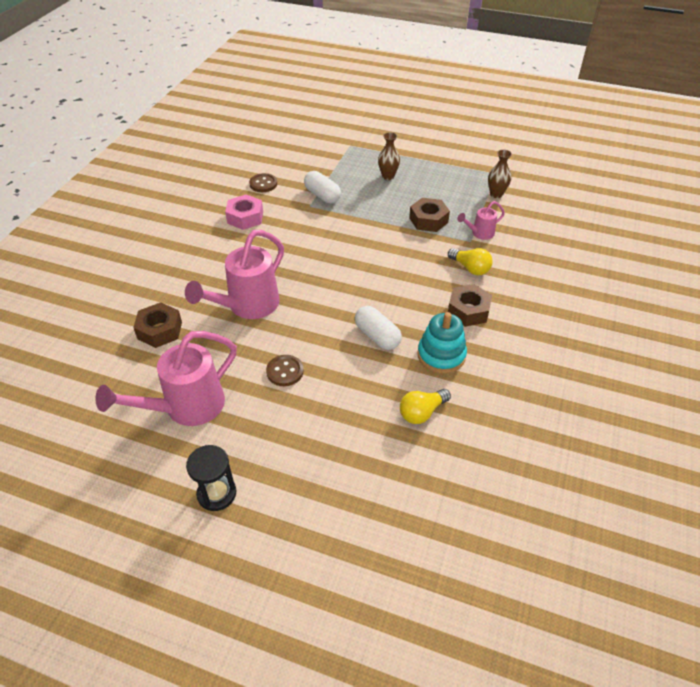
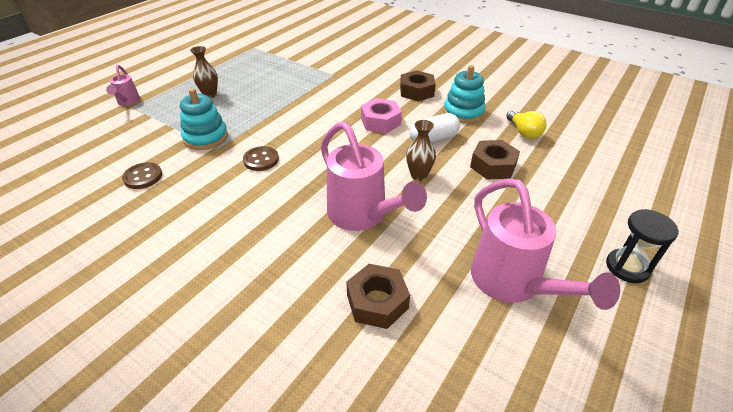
camera: 75 degrees left, 5 degrees down
pink nut [225,194,263,230] -> pink nut moved to [361,98,402,133]
brown button [266,355,304,386] -> brown button moved to [243,146,279,171]
white capsule [304,171,341,203] -> turquoise stacking toy [180,88,228,150]
brown nut [409,198,450,232] -> brown nut moved to [470,140,520,180]
yellow light bulb [448,248,493,275] -> none
pink watering can [457,201,505,240] -> pink watering can moved to [106,65,140,106]
brown vase [488,150,512,198] -> brown vase moved to [406,120,436,181]

